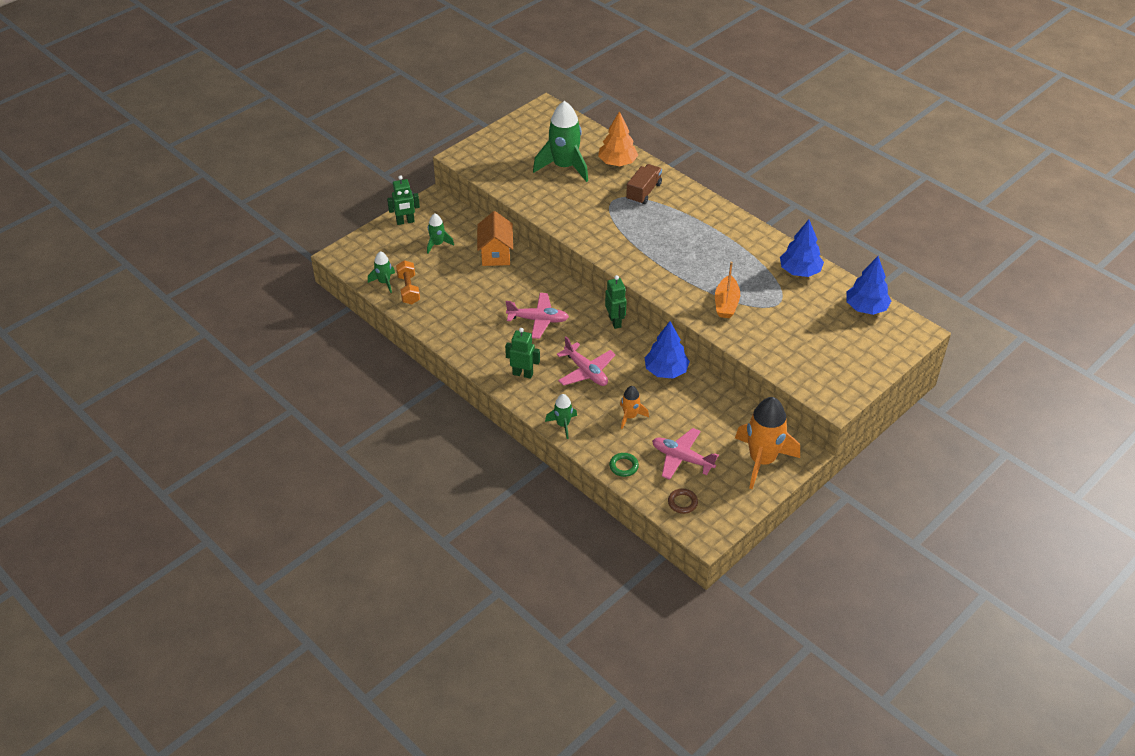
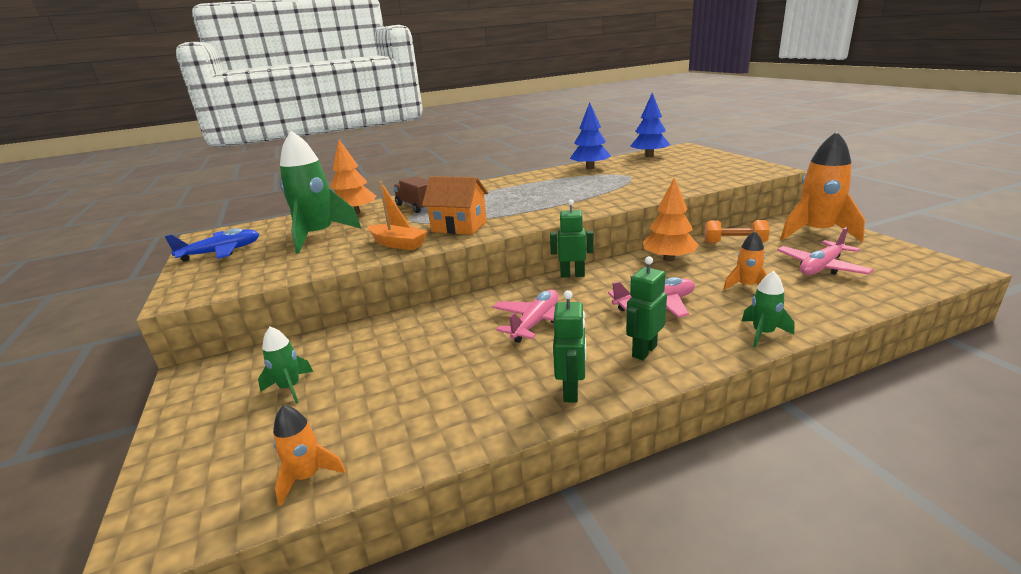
camera: 65 degrees left, 20 degrees down
green rocket [368,251,395,293] -> orange rocket [273,405,346,506]
green robot [387,175,420,225] -> green robot moved to [553,290,586,403]
orange dumbbell [396,260,420,304] -> orange dumbbell moved to [704,220,770,244]
orange house [477,211,513,266] -> orange house moved to [422,176,488,235]
green ring [609,453,639,477] -> none
blue tree [645,321,690,379] -> orange tree [643,178,698,261]
brown ring [668,489,698,514] -> none
orange boat [715,262,740,318] -> orange boat moved to [368,181,428,250]
none -> blue plane [165,228,259,262]

